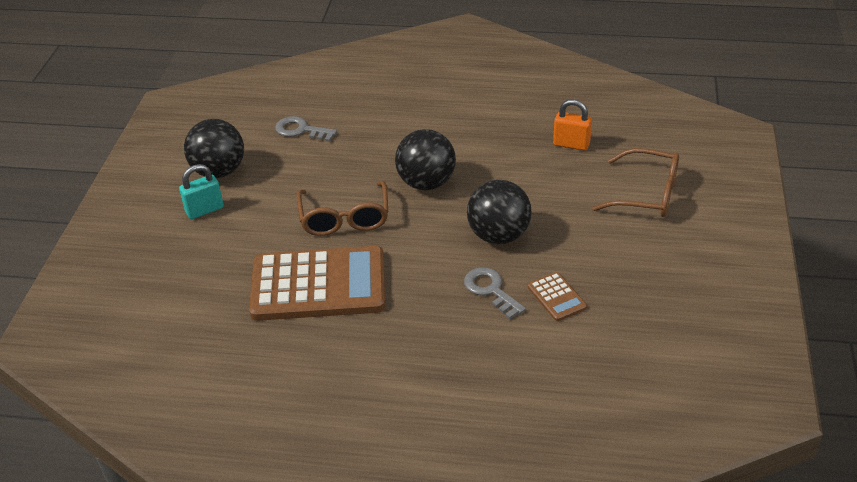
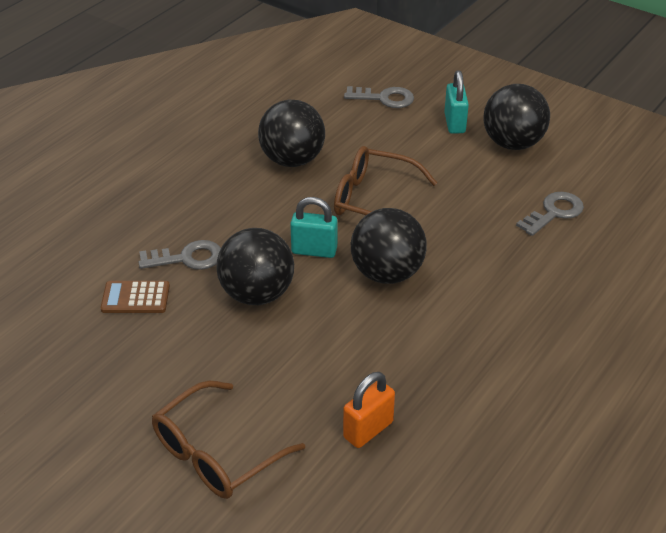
camera: 115 degrees right, 0 degrees up
brown calculator [249,246,385,321] -> black ball [258,100,325,167]
none -> turquoise padlock [290,197,337,258]
none -> grey key [344,86,414,108]

